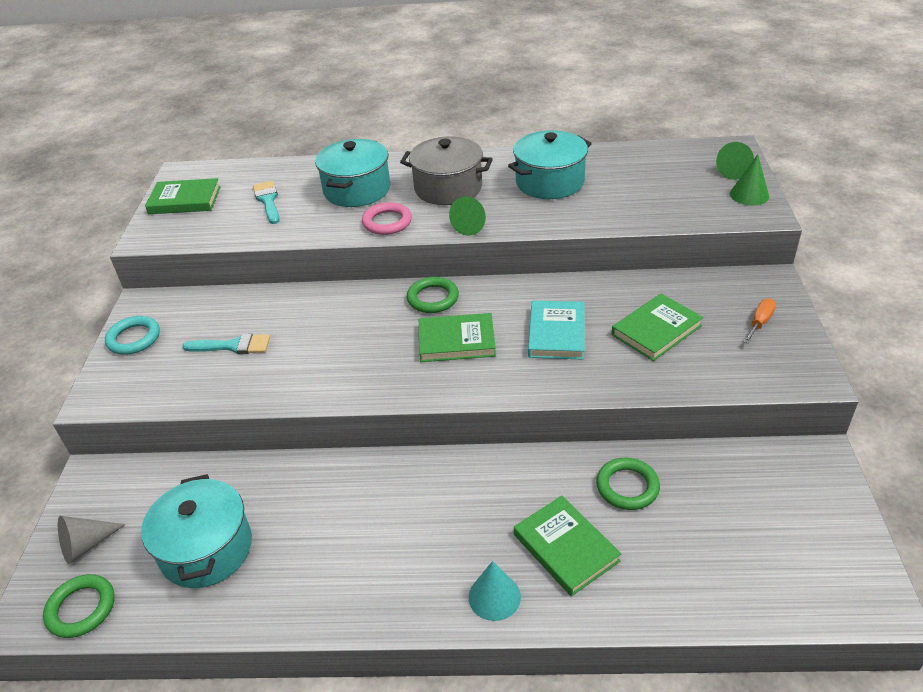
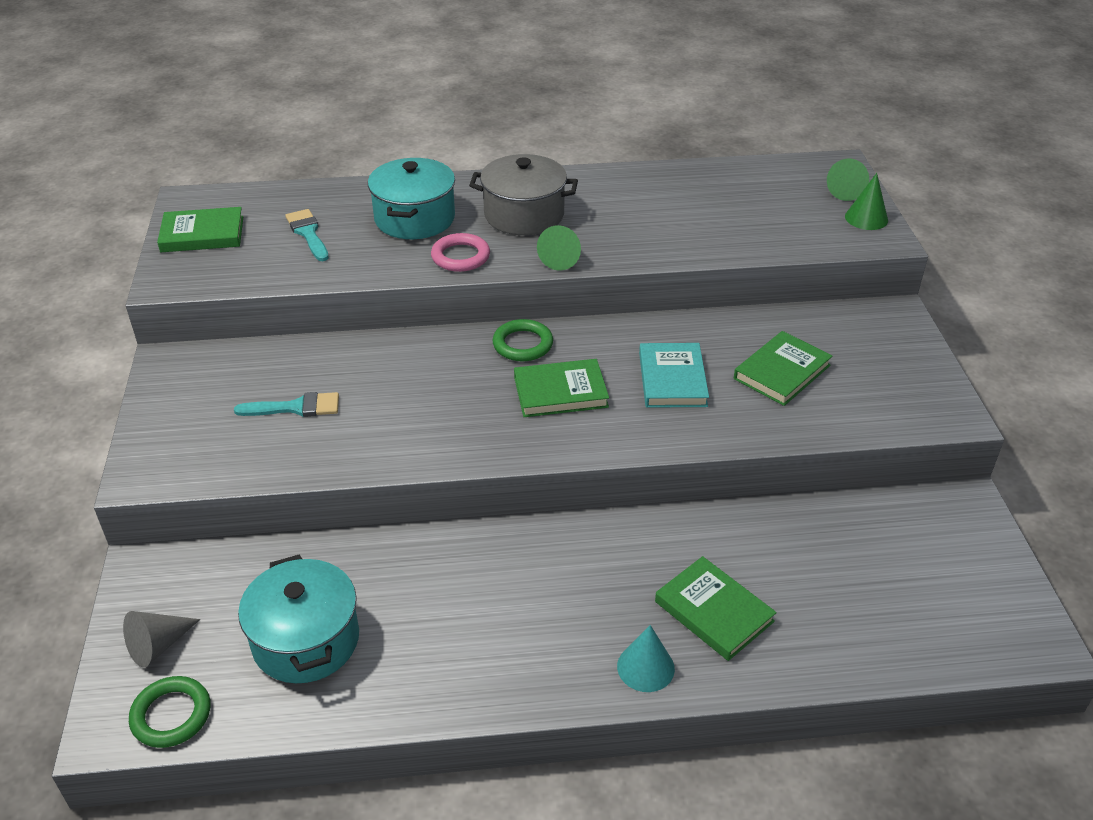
camera: 10 degrees left, 0 degrees up
turquoise ring [105,316,160,355] -> none
turquoise pot [508,130,592,199] -> none
green ring [596,458,660,510] -> none
orange screwdriver [743,298,776,344] -> none

